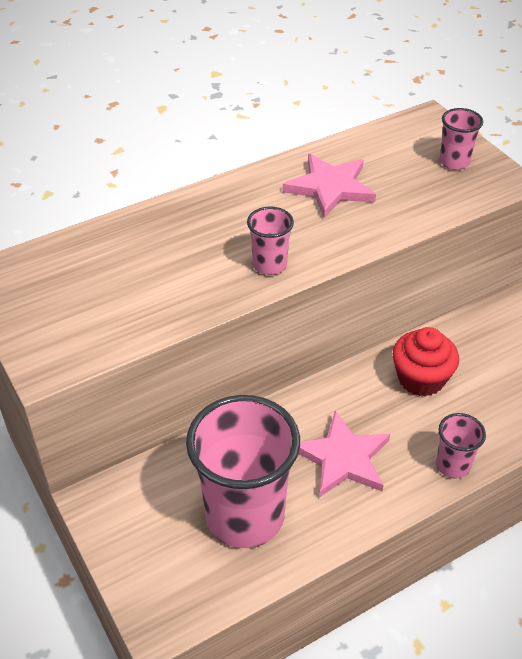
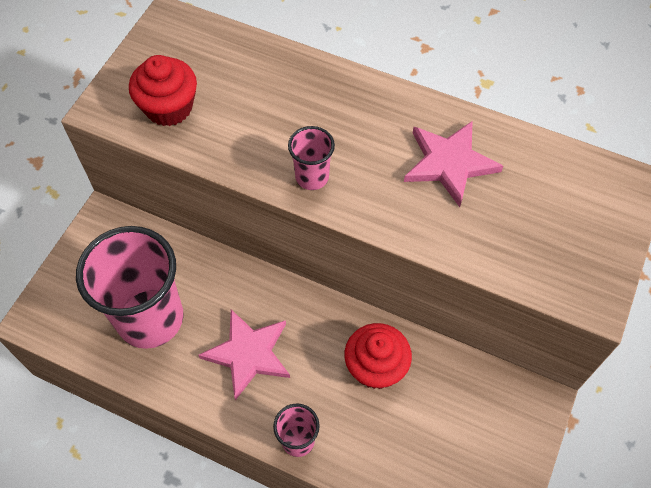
camera: 55 degrees right, 15 degrees up
pink cup [440,108,483,170] -> none
none -> red cupcake [129,55,197,126]

